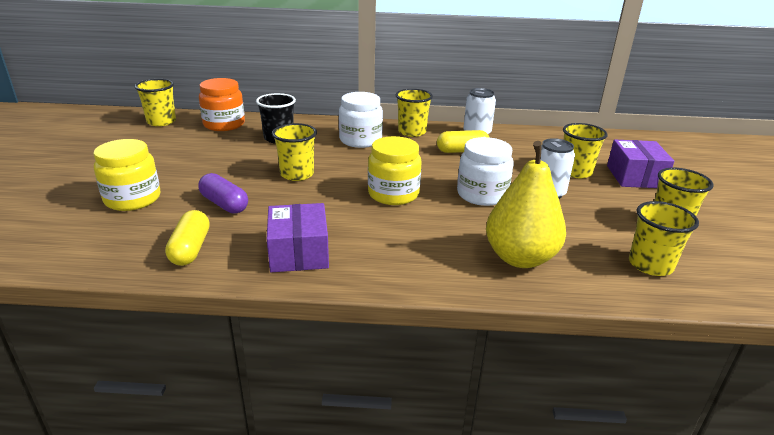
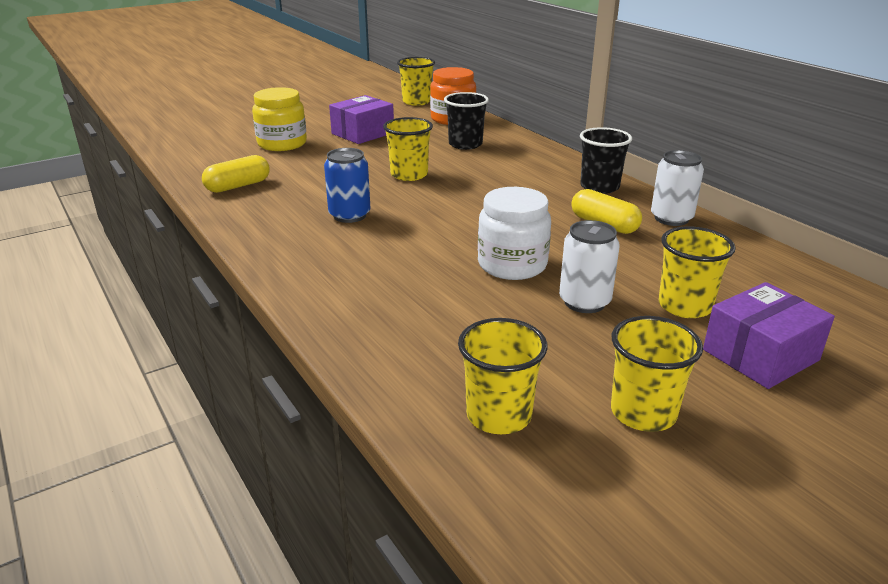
camera: 55 degrees right, 0 degrees up
purple capsule [198,173,248,214] -> none
purple box [267,203,329,272] -> purple box moved to [329,95,394,144]
white jar [339,92,383,148] -> none
yellow jar [368,136,422,205] -> none
yellow cup [395,89,433,137] -> black cup [580,127,632,194]
yellow pear [486,141,566,268] -> none
none -> blue can [324,148,371,223]

